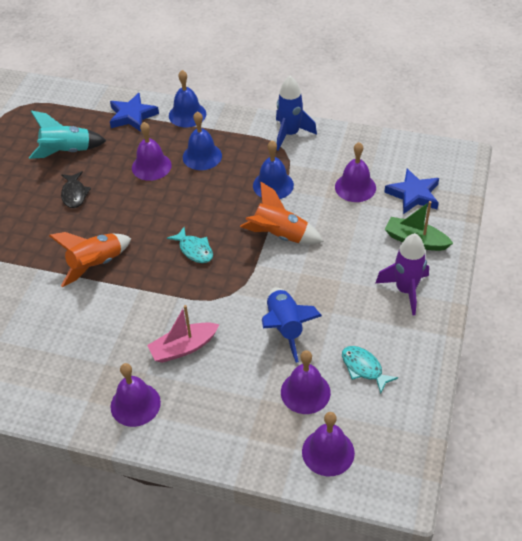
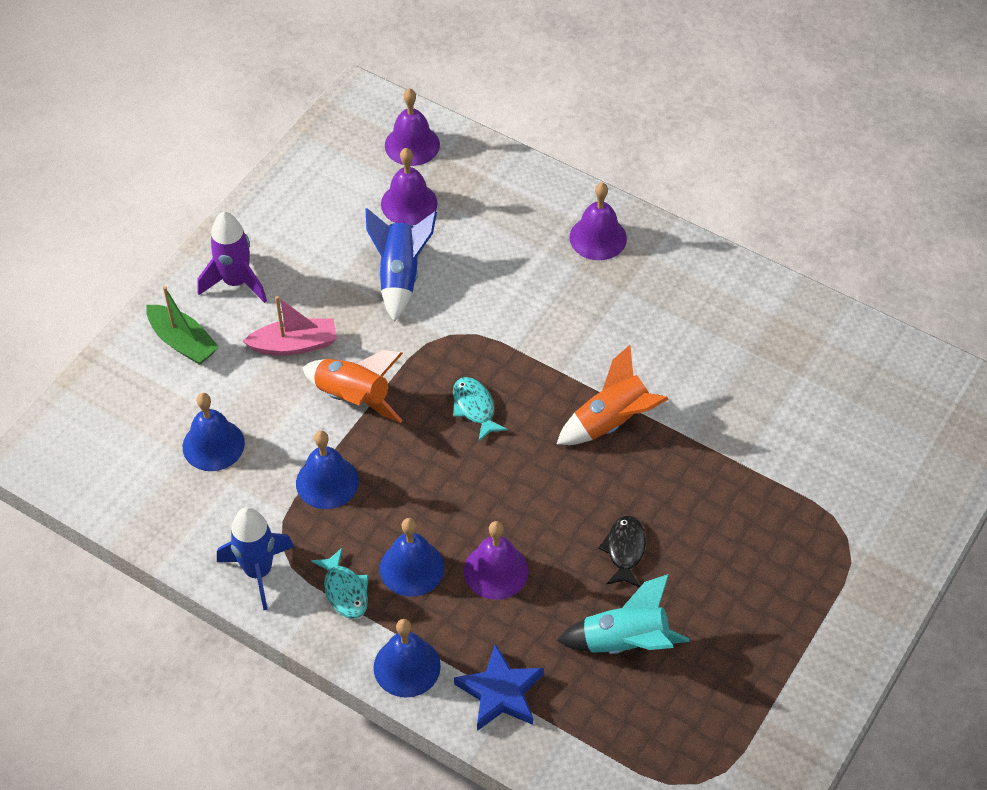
camera: 165 degrees left, 5 degrees up
pink boat [147,305,220,363] -> pink boat moved to [242,296,337,356]
purple bell [335,142,376,202] -> blue bell [183,393,245,471]
turquoise fish [342,346,398,394] -> turquoise fish moved to [311,548,368,619]
blue star [384,169,439,214] -> none

